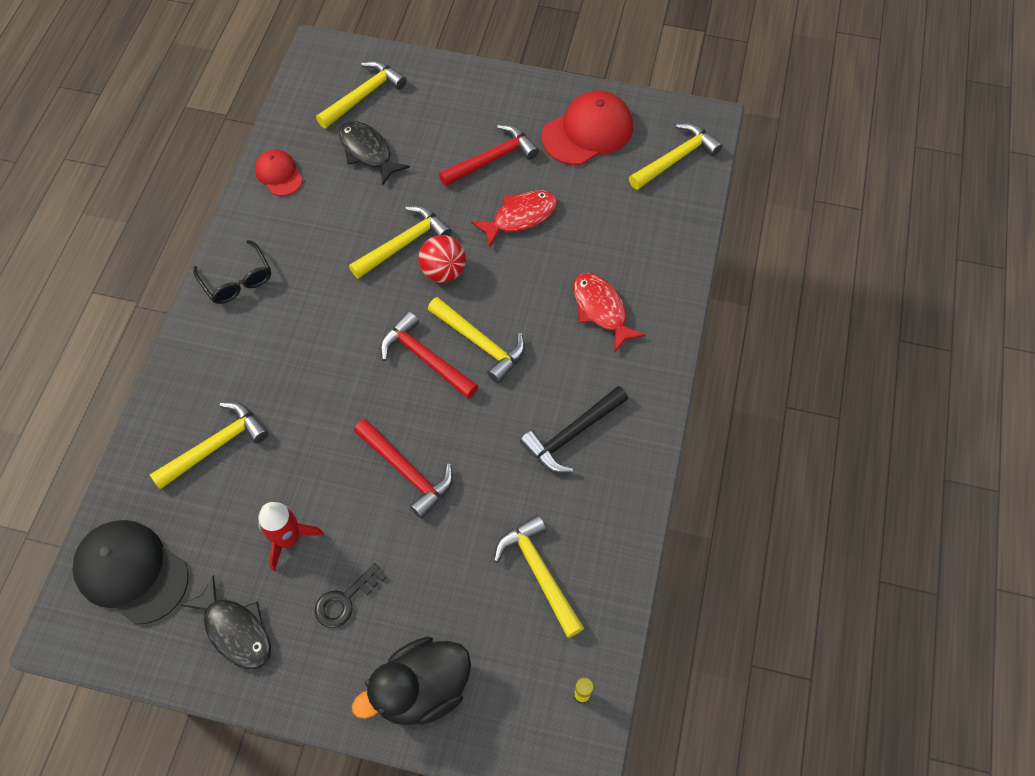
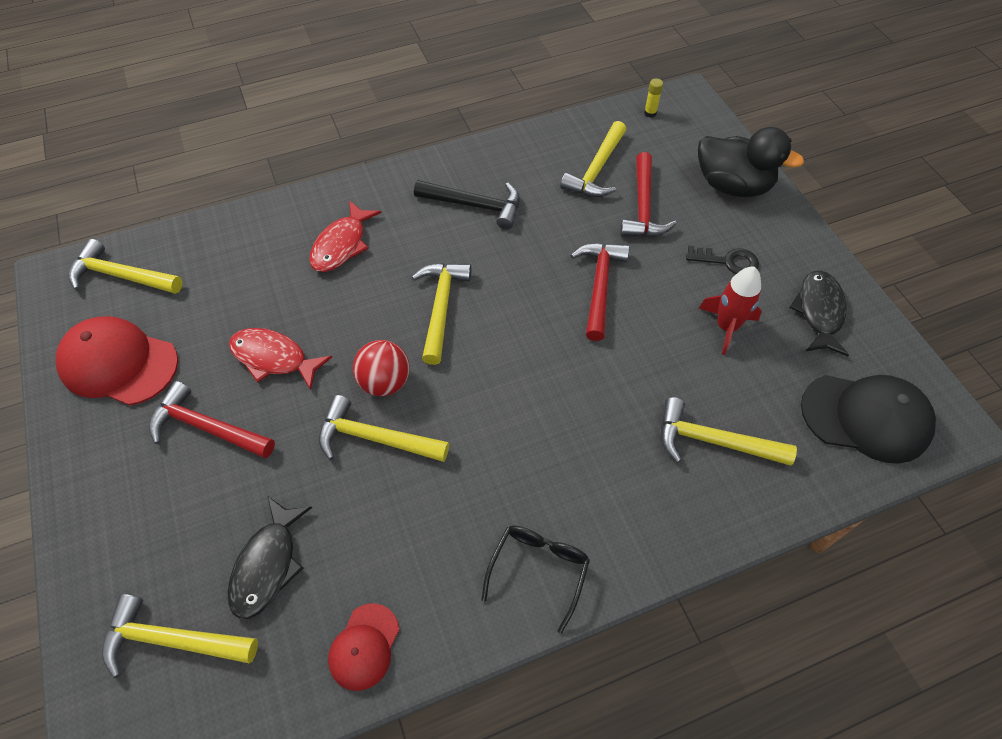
camera: 125 degrees left, 5 degrees down
black cap [72,520,189,625] -> black cap turned 75 degrees counterclockwise [801,375,936,464]
red hammer [380,311,479,399] -> red hammer moved to [620,152,677,237]

